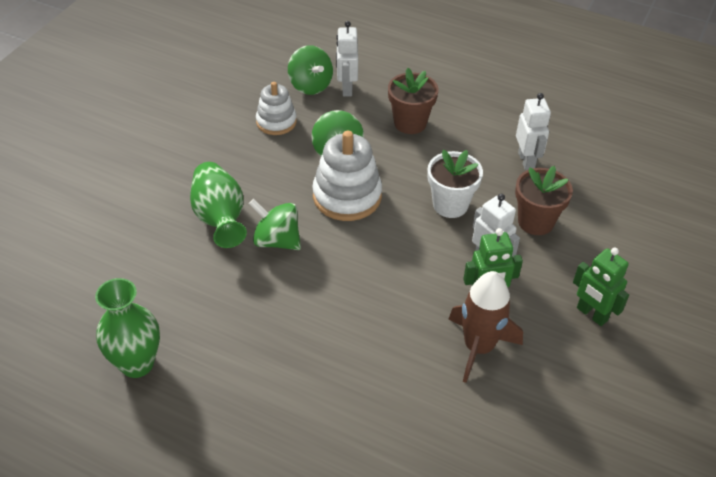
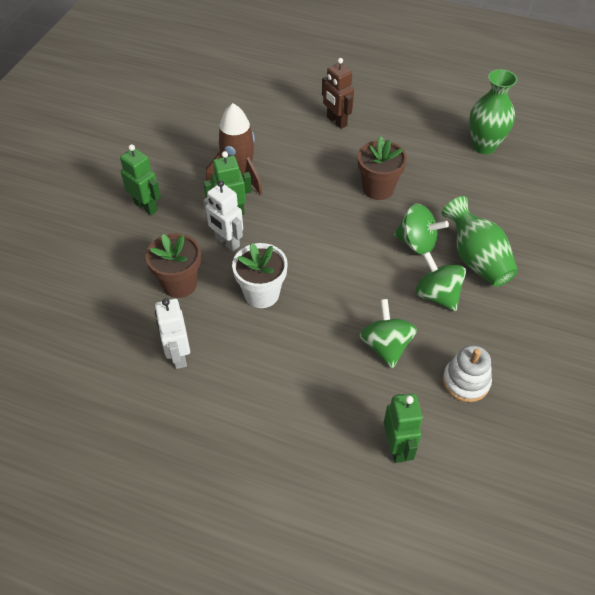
camera: 175 degrees right, 5 degrees up
green spinning top [288,45,333,95] -> green spinning top moved to [415,252,466,311]
white stacking toy [312,131,382,221] -> none
white robot [336,21,358,97] -> green robot [384,394,423,463]
brown flower pot [388,68,438,134] -> brown flower pot moved to [358,137,407,200]
none -> brown robot [322,58,354,129]

